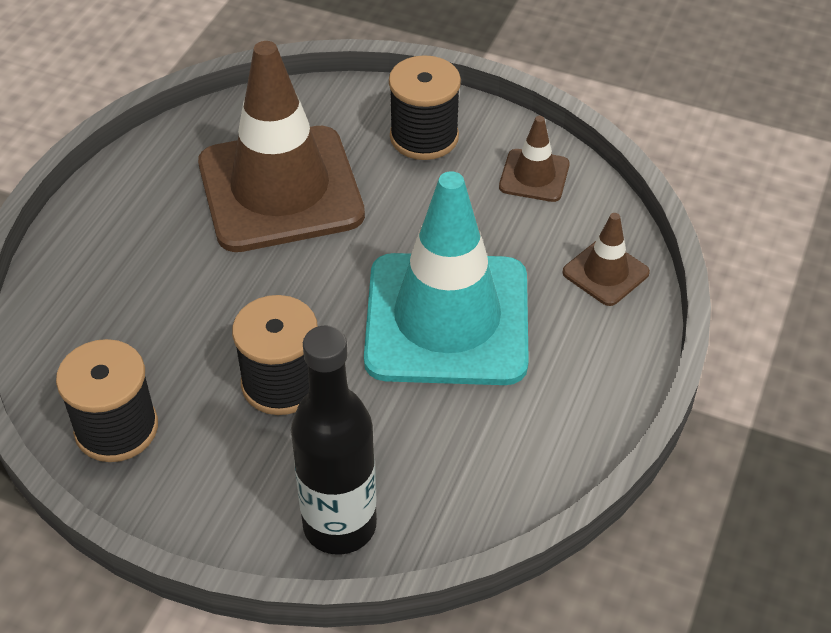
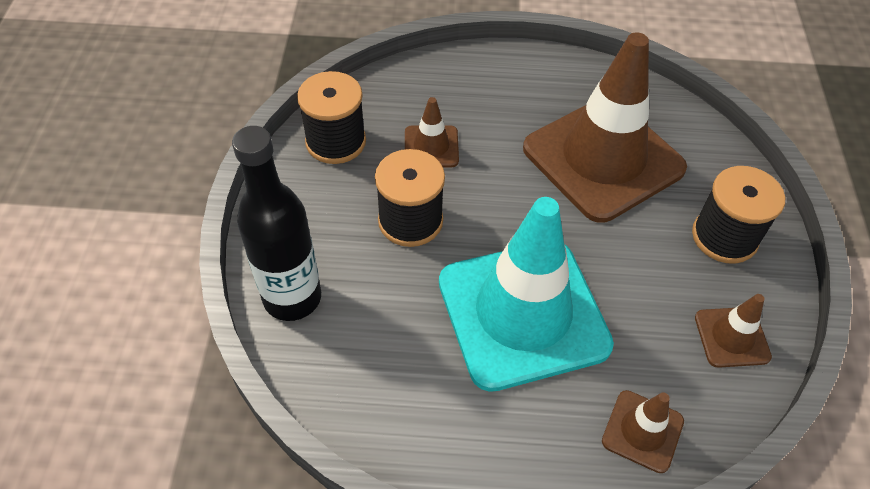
camera: 70 degrees right, 5 degrees up
none -> brown traffic cone [405,97,459,168]

